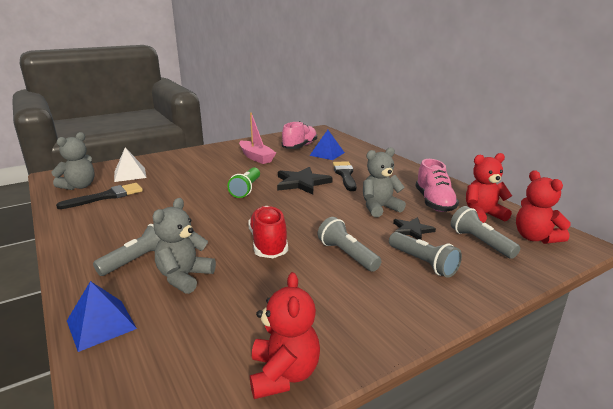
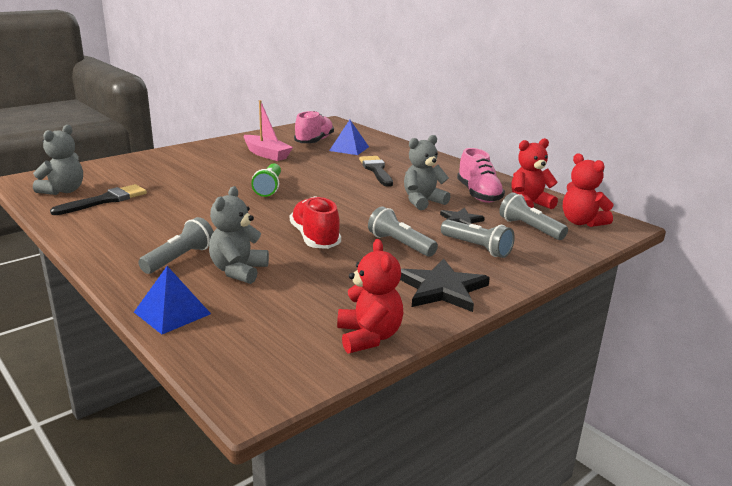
camera: 10 degrees left, 0 degrees up
white pyramid [114,147,147,182] -> none
black star [277,167,332,194] -> black star moved to [400,258,490,312]

